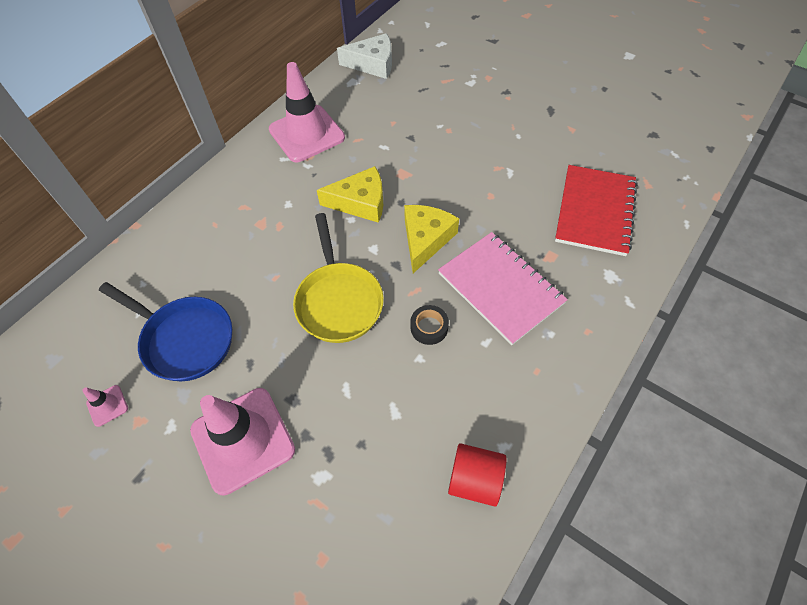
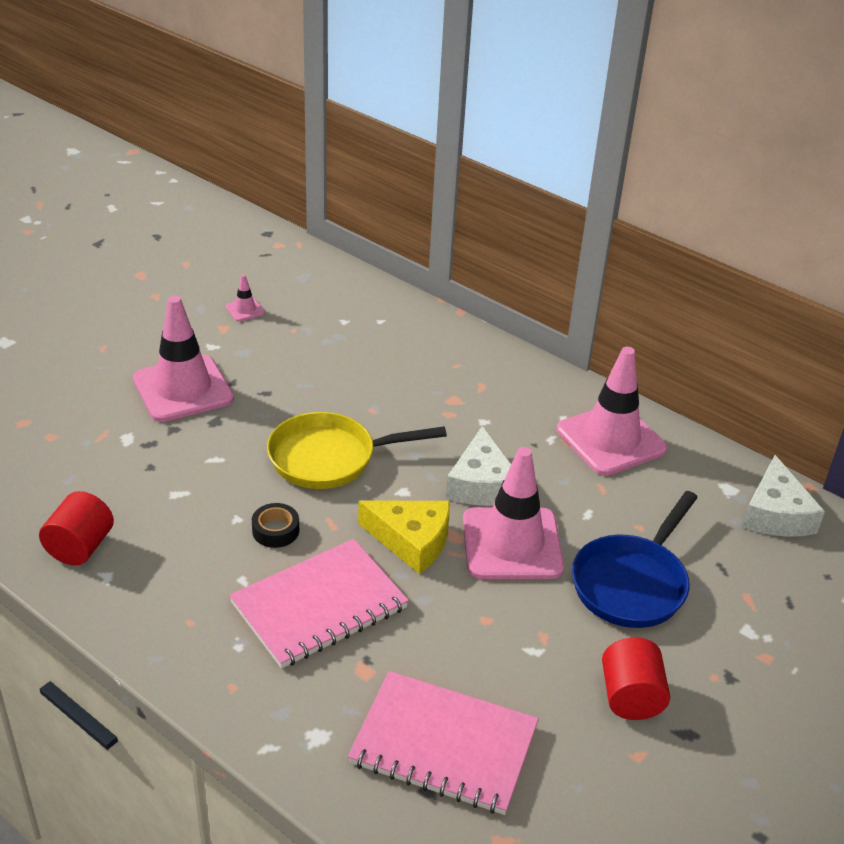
camera: 90 degrees right, 20 degrees down
blue pan [99,282,232,381] -> blue pan moved to [572,491,698,628]
yellow cheese [317,166,383,223] -> white cheese [446,426,511,506]
red notebook [555,165,637,256] -> pink notebook [348,671,539,815]
none -> pink traffic cone [463,447,564,579]
none -> red cylinder [602,638,670,720]

